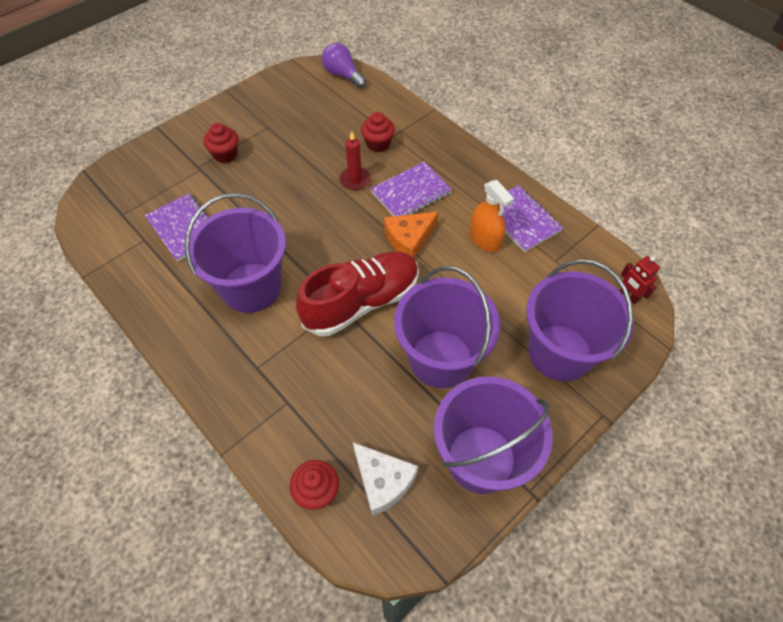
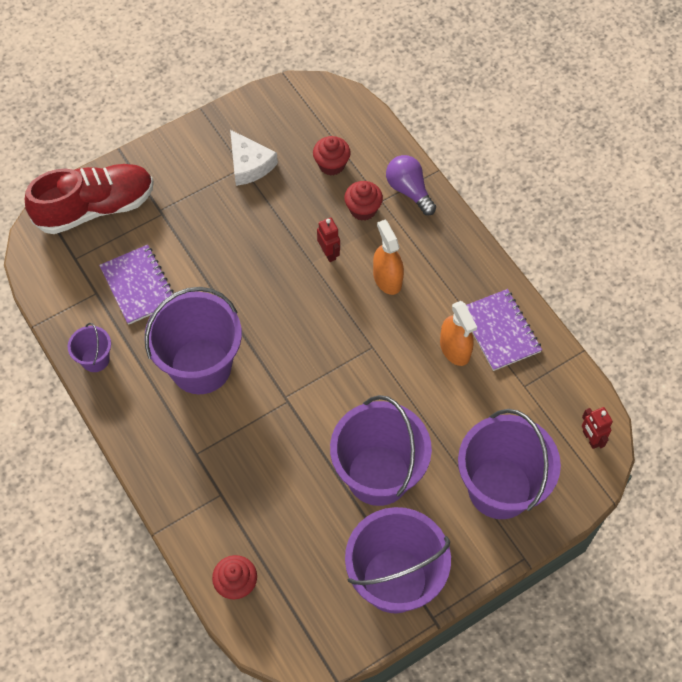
camera: 10 degrees right, 5 degrees up
red cupcake [204,123,238,163] -> red cupcake moved to [313,136,351,176]
red shoe [296,252,419,336] -> red shoe moved to [25,164,154,234]
purple light bulb [322,43,366,88] -> purple light bulb moved to [386,155,436,215]
red candle [339,131,371,190] -> red robot [317,217,340,262]
white cheese [353,442,418,516] -> white cheese moved to [230,130,278,186]
purple notebook [370,162,452,216] -> orange spray bottle [373,220,404,295]
orange cheese [384,212,439,258] -> none
none -> purple bucket [68,323,111,372]

